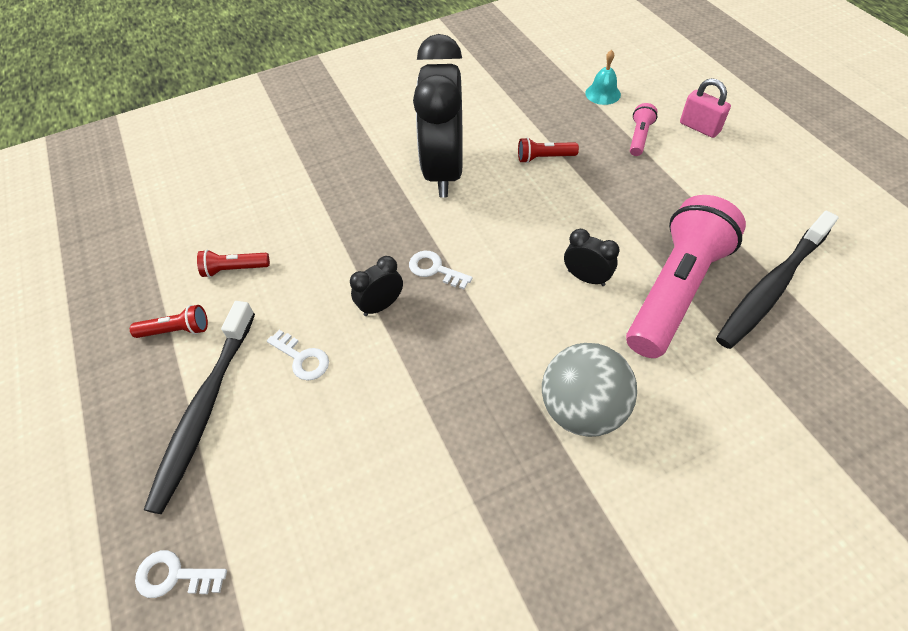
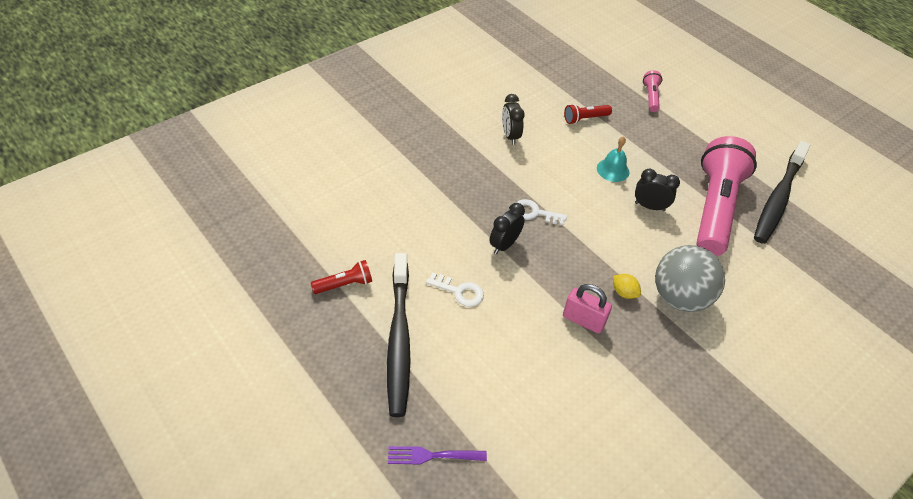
camera: 20 degrees left, 5 degrees down
white key [135,550,227,598] -> purple fork [388,446,487,464]
red flashlight [197,249,270,278] -> none
black clock [413,34,463,198] -> black clock [502,94,525,145], size x0.42
turquoise bell [585,50,621,105] -> turquoise bell moved to [597,136,629,182]
pink padlock [680,78,731,138] -> pink padlock moved to [563,284,612,334]
none -> yellow lemon [613,274,641,299]

